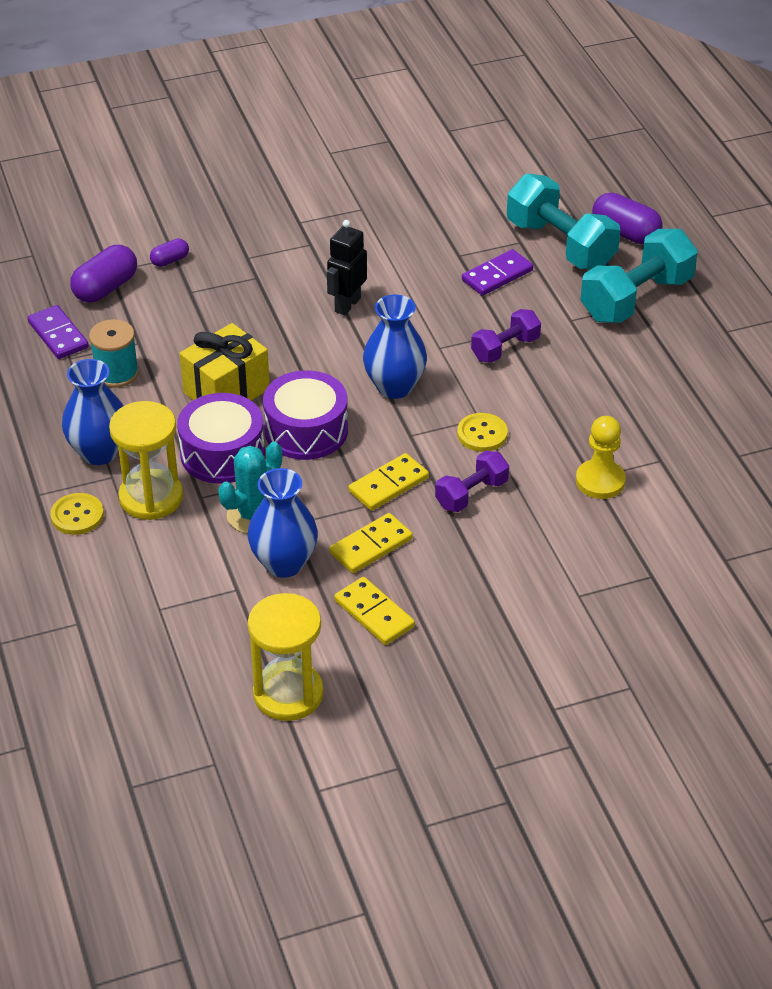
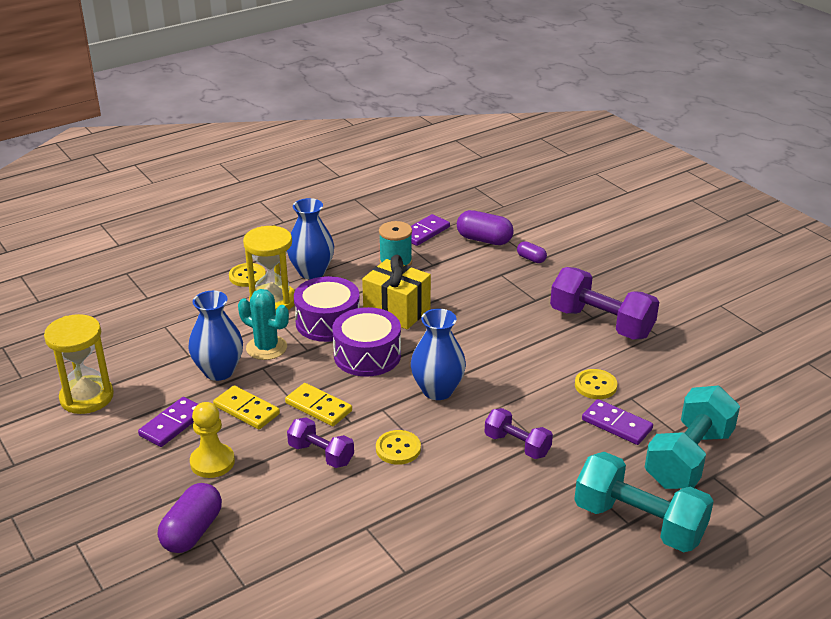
camera: 75 degrees right, 10 degrees down
black robot [327,220,367,315] -> none
yellow domino [334,577,415,645] -> purple domino [138,397,198,447]
yellow pawn [576,416,626,499] -> yellow pawn moved to [190,402,235,478]
purple capsule [592,193,663,244] -> purple capsule moved to [158,483,222,553]
none -> purple dumbbell [550,267,659,340]
none -> yellow button [575,369,618,399]

